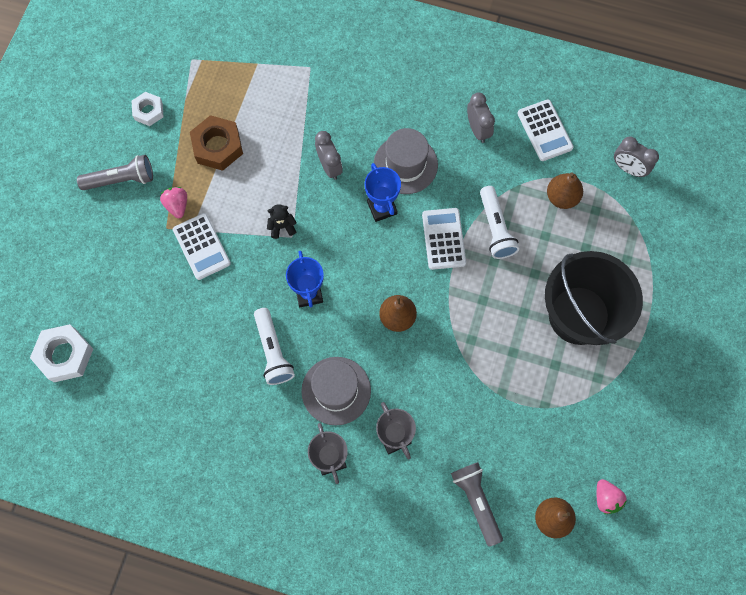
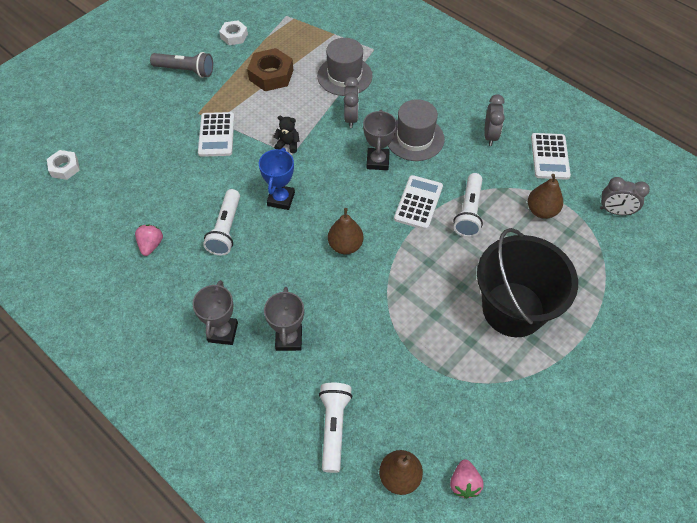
camera: 25 degrees right, 15 degrees down
white nut [30,324,93,382] -> white nut [47,150,80,180], size x0.62
pink strawberry [160,187,187,218] -> pink strawberry moved to [135,225,163,256]
grey hat [301,357,371,425] -> grey hat moved to [317,38,373,96]
blue trophy [364,163,401,222] -> grey trophy [363,110,397,170]
grey flashlight [451,462,503,547] -> white flashlight [319,383,352,473]
grey clock [614,137,659,177] -> grey clock turned 45 degrees counterclockwise [600,177,650,215]

